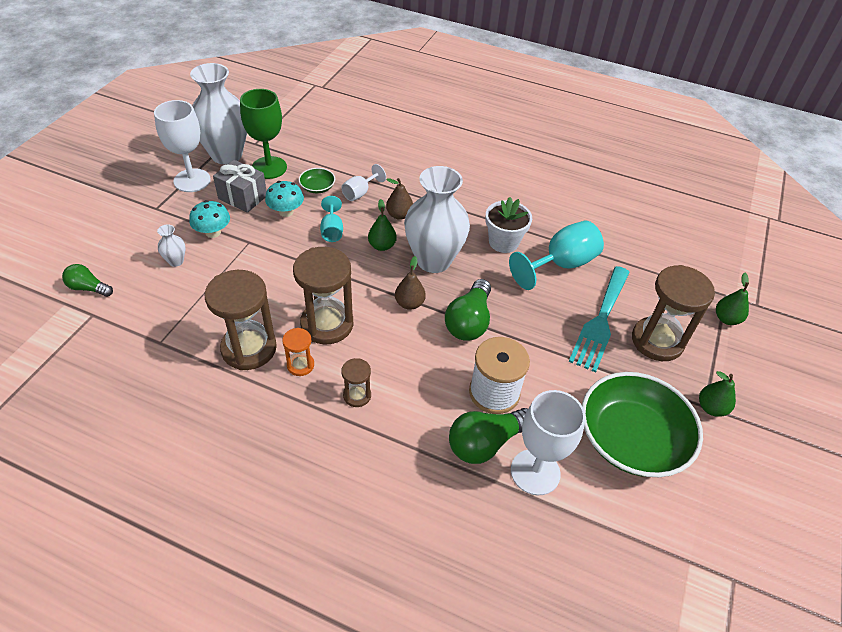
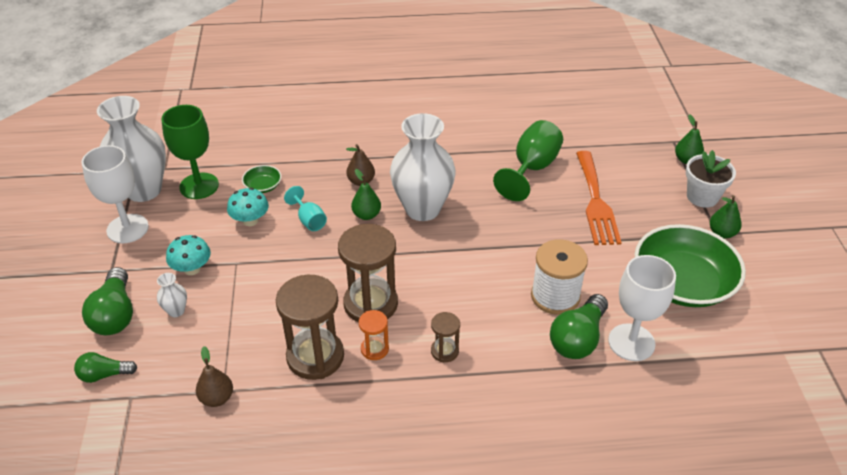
camera: 25 degrees left, 5 degrees down
grey gift [213,160,267,213] -> none
white goblet [341,164,386,201] -> none
brown pear [395,256,426,310] -> brown pear moved to [196,346,233,407]
green light bulb [445,279,491,341] -> green light bulb moved to [82,267,133,335]
white flower pot [485,197,532,253] -> white flower pot moved to [686,150,736,208]
turquoise goblet [509,221,604,290] -> green goblet [493,120,563,201]
turquoise fork [569,266,630,372] -> orange fork [576,151,622,245]
brown hourglass [632,265,715,361] -> none

